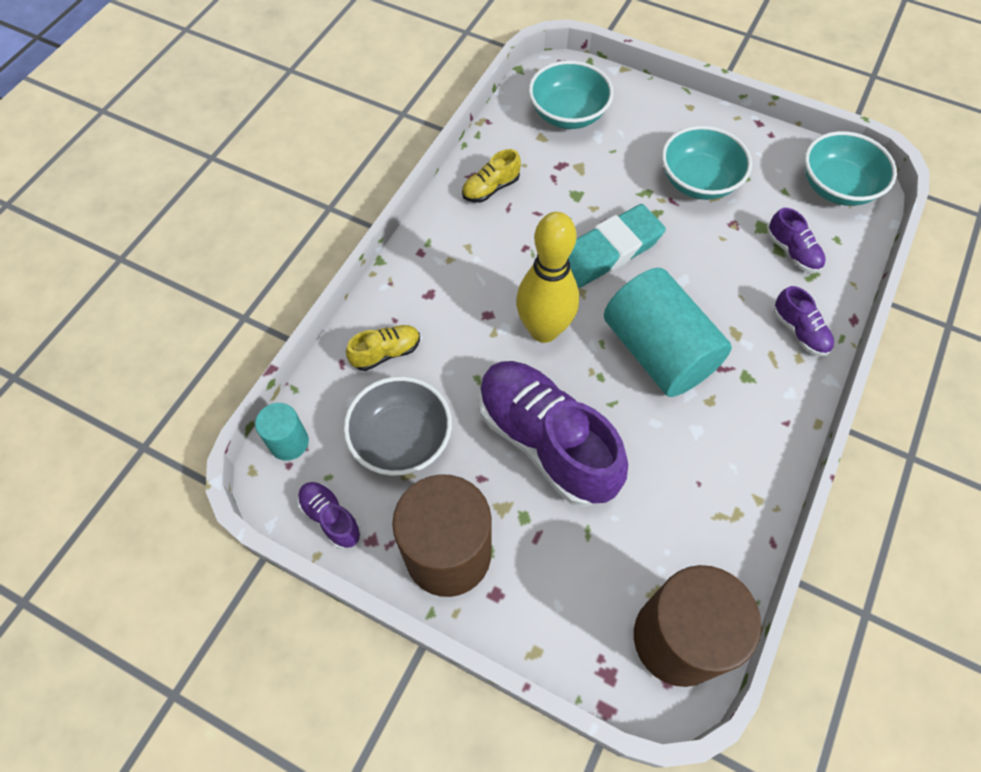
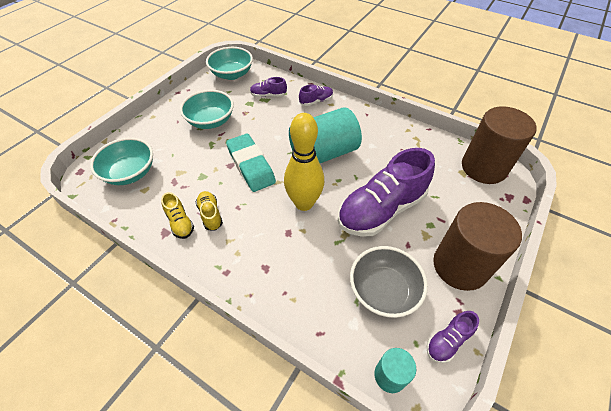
camera: 85 degrees left, 10 degrees down
yellow shoe [346,325,420,371] -> yellow shoe moved to [196,191,223,230]
purple shoe [768,208,826,273] -> purple shoe turned 150 degrees counterclockwise [250,77,287,97]

